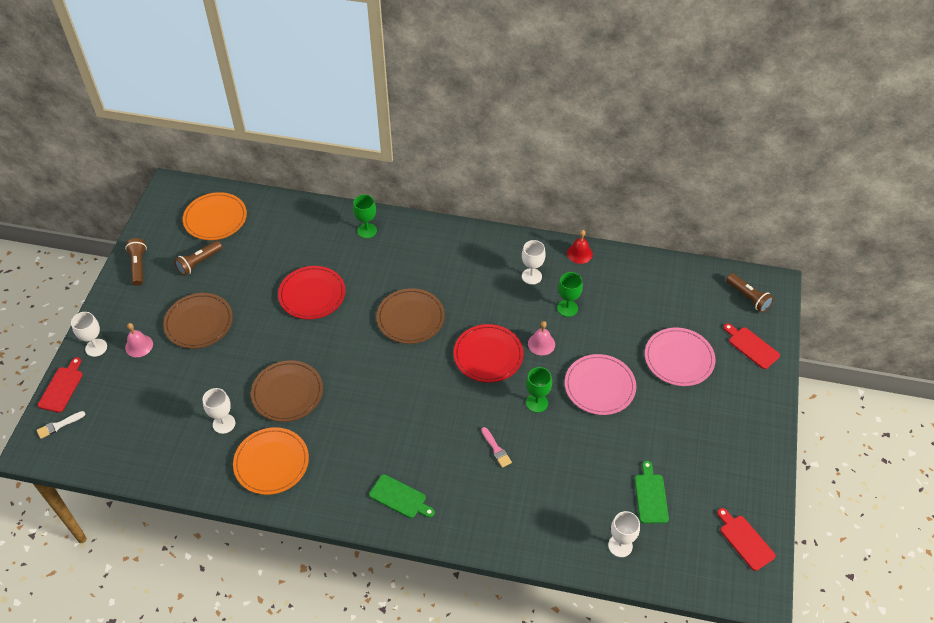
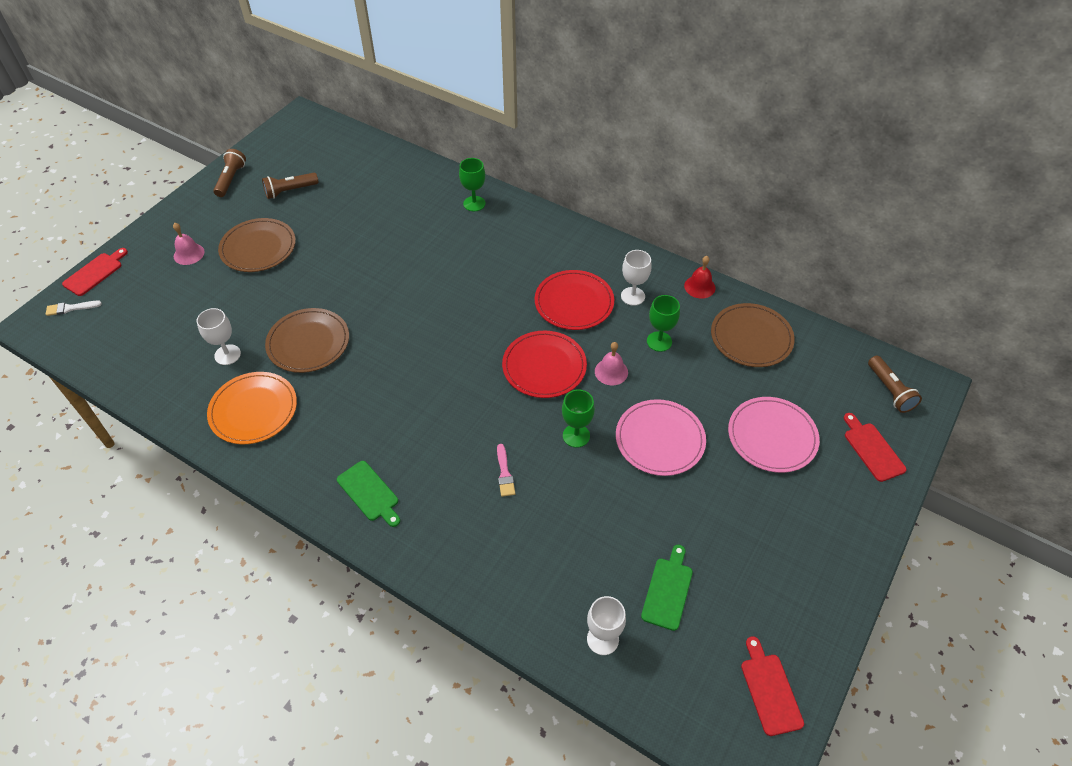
camera: 20 degrees right, 0 degrees up
white goblet [71,312,107,357] -> none
orange plate [183,192,247,240] -> none
red plate [278,266,346,319] -> red plate moved to [535,270,614,330]
brown plate [377,288,445,344] -> brown plate moved to [711,303,795,367]

